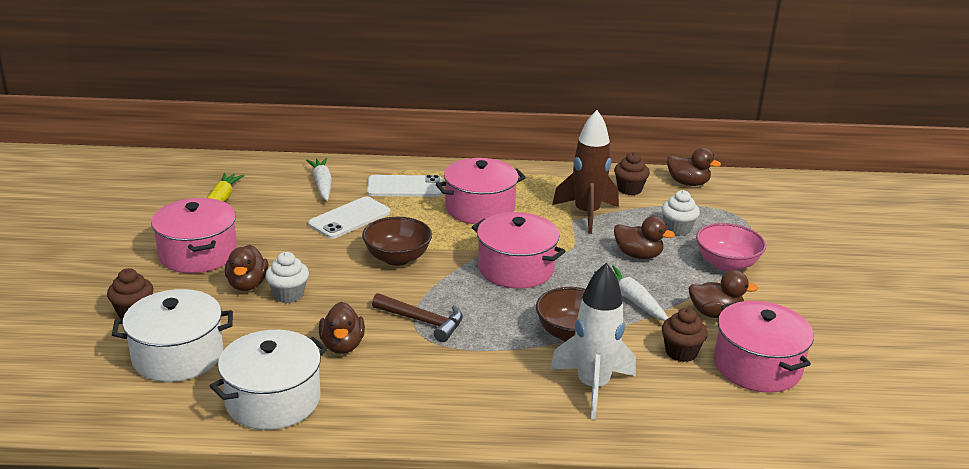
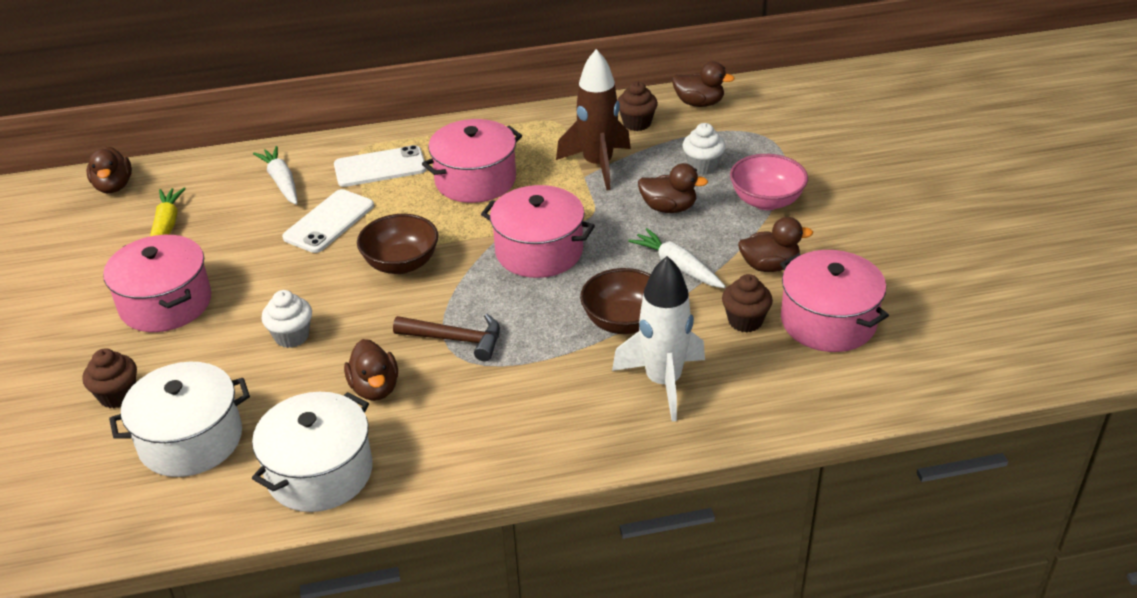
camera: 10 degrees left, 10 degrees up
brown duck [225,245,268,291] -> brown duck moved to [86,146,132,193]

